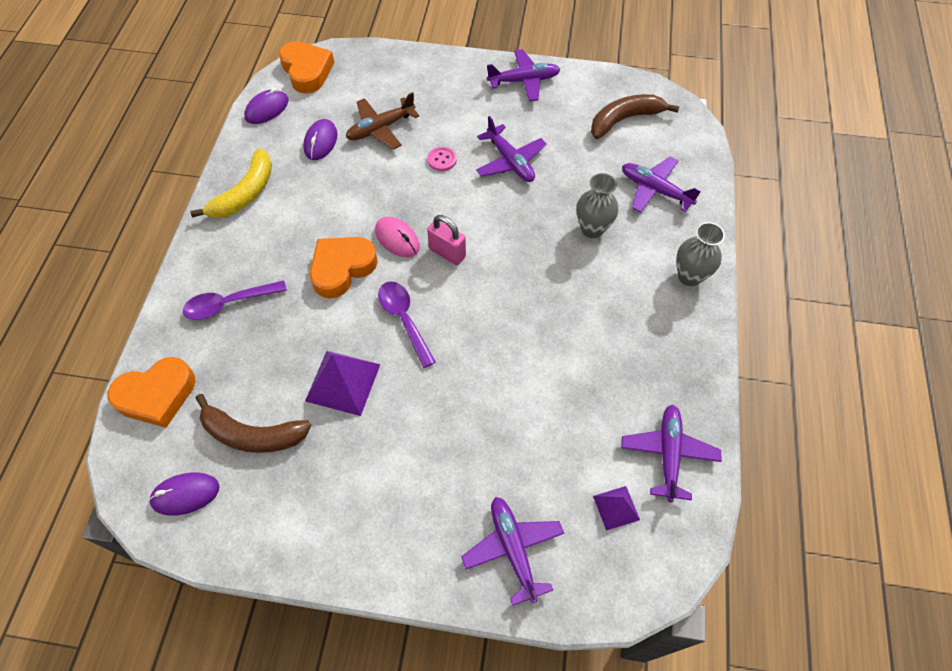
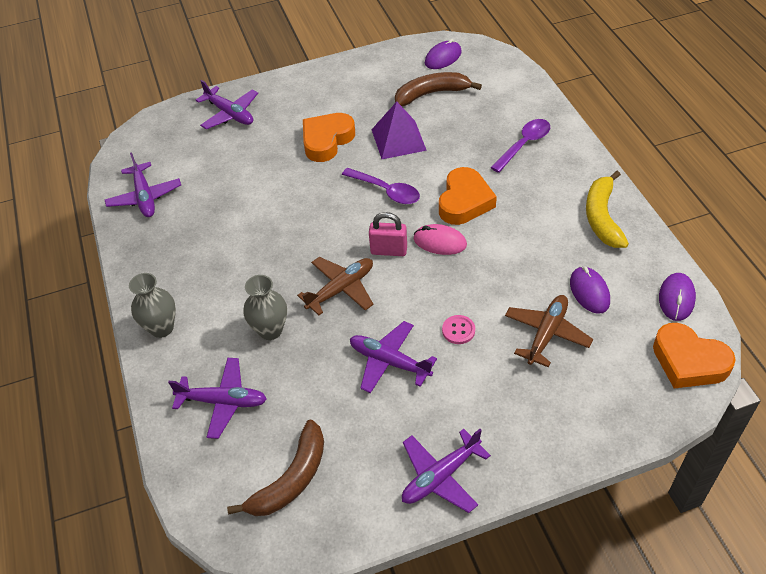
camera: 155 degrees right, 10 degrees down
orange heart [108,357,195,428] -> orange heart moved to [303,113,355,162]
purple pyramid [593,486,640,531] -> none
none -> brown plane [297,257,373,316]

